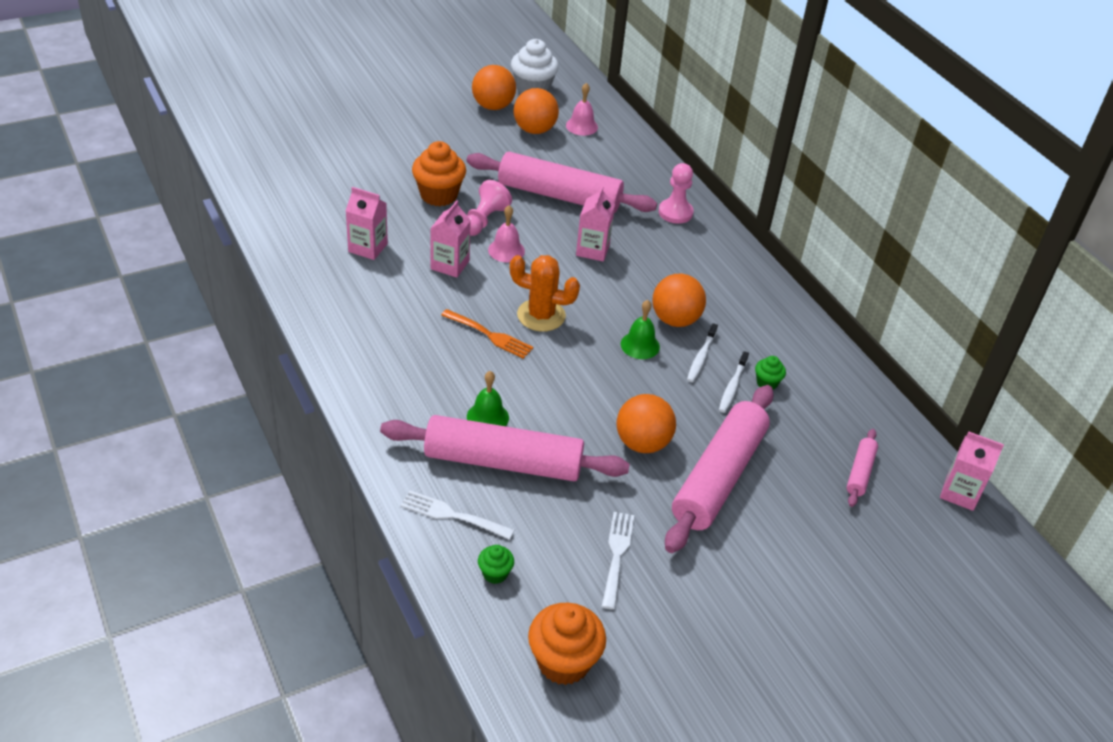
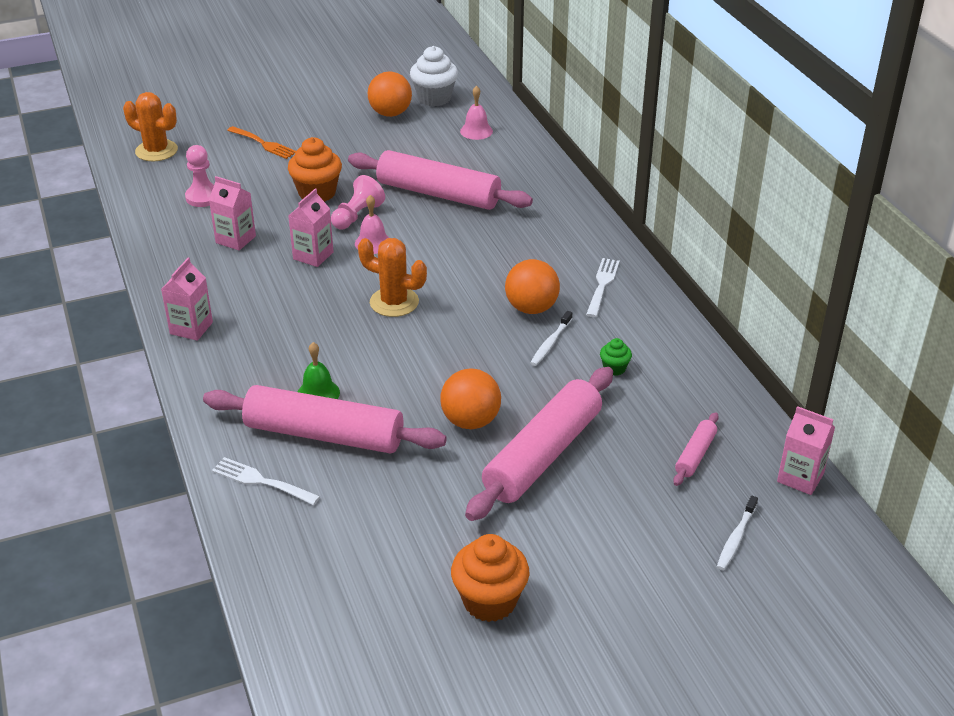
camera: 10 degrees right, 5 degrees down
orange fork [441,309,533,359] -> orange fork moved to [227,126,296,159]
green cupcake [478,545,514,584] -> none
orange ball [514,88,559,134] -> none
orange cupcake [528,603,606,685] -> orange cupcake moved to [451,534,529,622]
pink carton [576,186,615,262] -> pink carton moved to [161,257,213,341]
white fork [602,512,634,610] -> white fork moved to [586,258,620,317]
green bell [621,300,660,359] -> none
pink pawn [659,163,694,224] -> pink pawn moved to [185,145,214,207]
white toothbrush [719,351,749,413] -> white toothbrush moved to [717,496,758,570]
none -> orange cactus [123,92,178,161]

